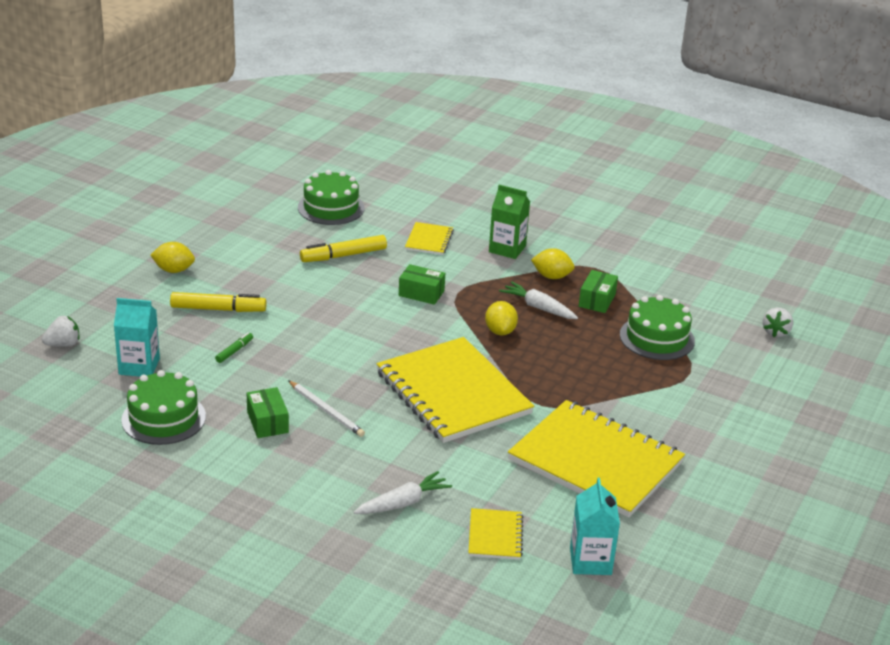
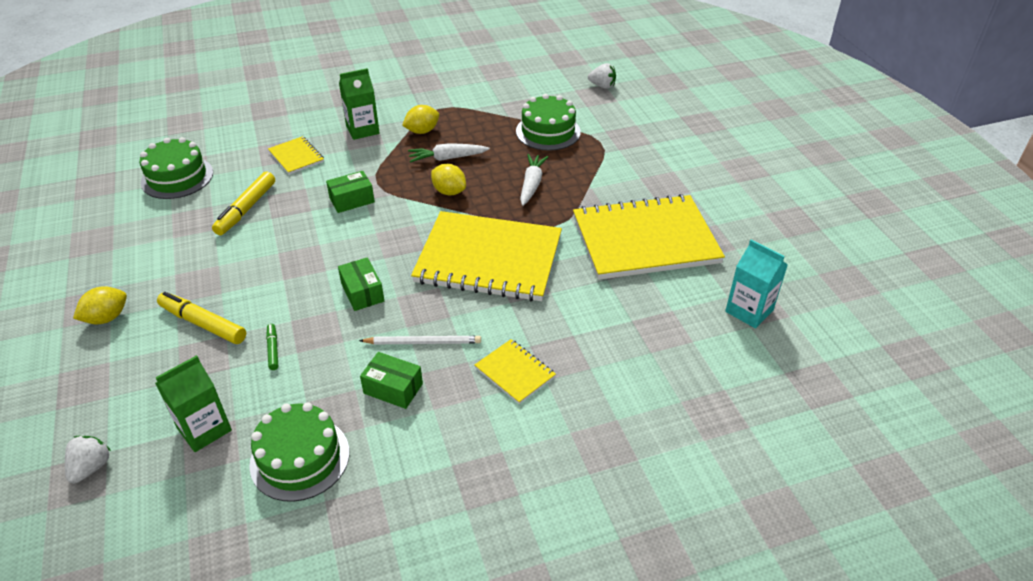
camera: 45 degrees left, 10 degrees up
turquoise carton [114,298,160,377] -> green carton [155,355,232,452]
yellow marker [170,292,266,312] -> yellow marker turned 105 degrees counterclockwise [157,292,246,344]
white carrot [354,471,452,514] -> white carrot moved to [520,154,548,206]
yellow notebook [468,508,523,560] -> yellow notebook moved to [475,339,556,404]
green box [579,270,618,313] -> green box moved to [338,257,384,311]
white strawberry [762,308,793,337] -> white strawberry turned 45 degrees counterclockwise [588,63,616,89]

